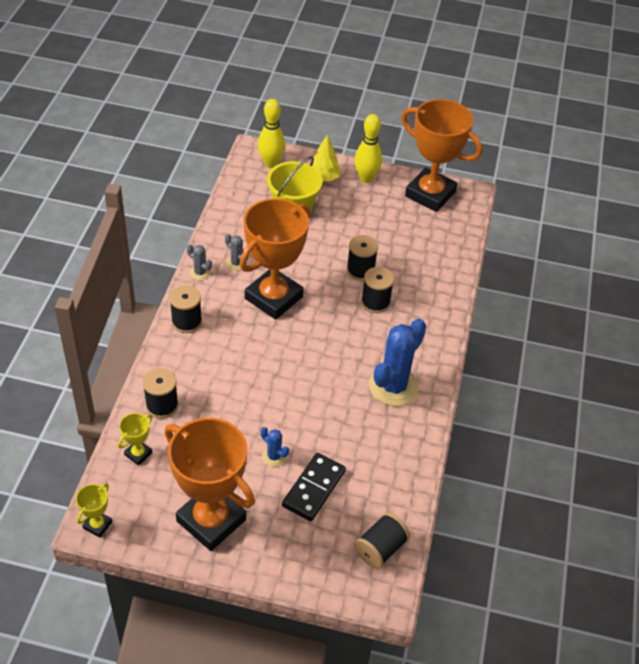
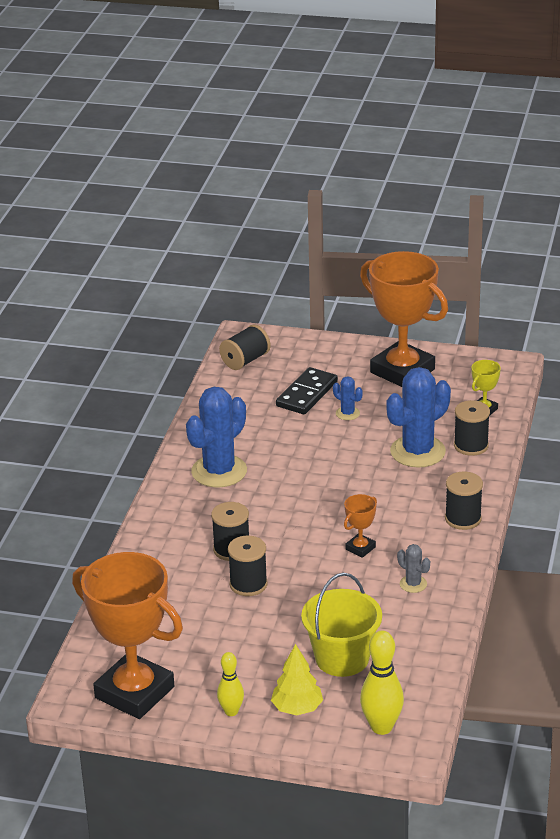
camera: 175 degrees left, 15 degrees down
yellow trophy [76,483,112,538] -> none
grey cactus [187,244,212,280] -> none
orange trophy [239,198,310,320] -> orange trophy [344,494,377,558], size x0.42
yellow bowling pin [354,114,382,183] -> yellow bowling pin [217,652,244,716], size x0.63
none -> blue cactus [386,367,451,467]

